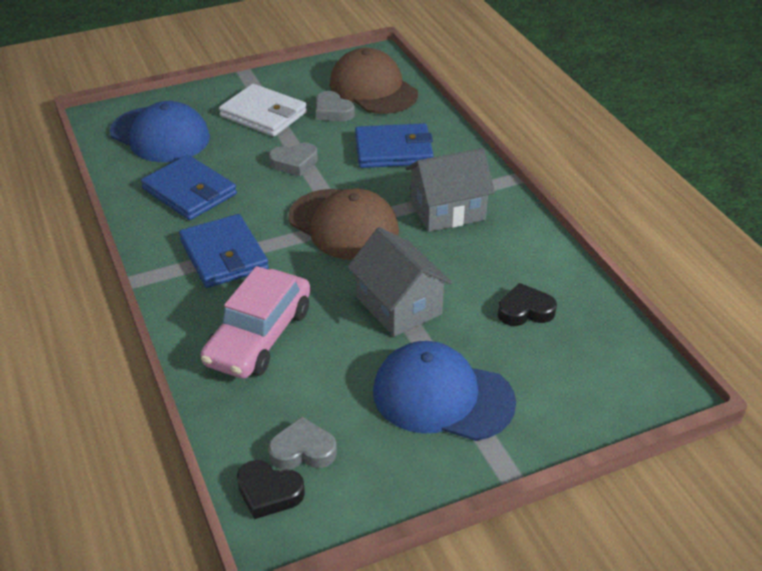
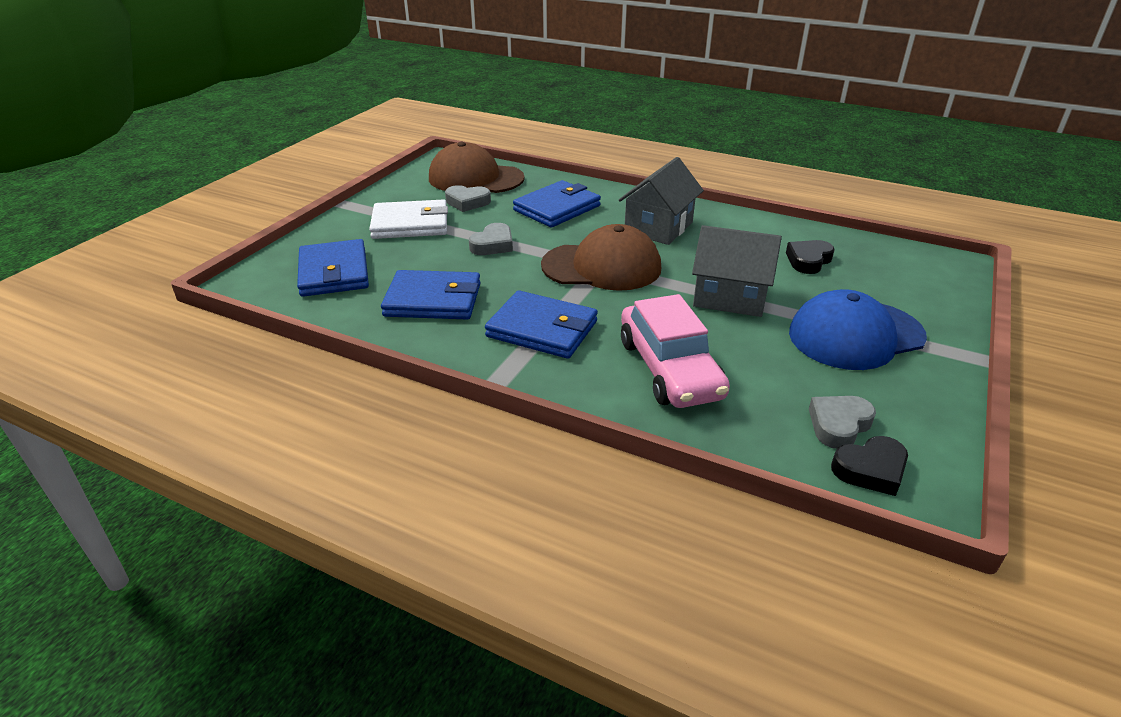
camera: 40 degrees left, 5 degrees down
blue cap [110,101,210,162] -> blue wallet [297,239,369,297]

